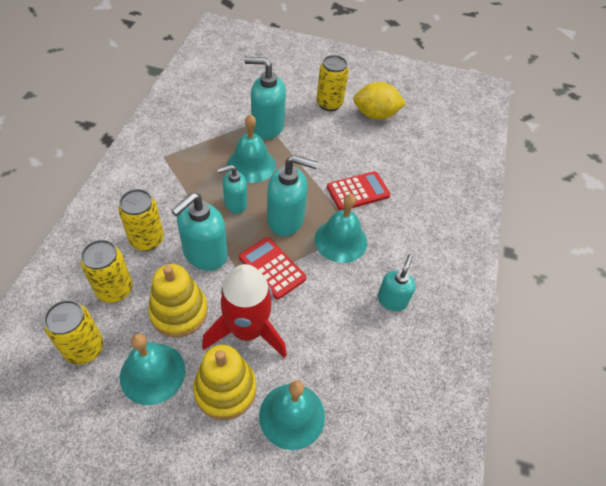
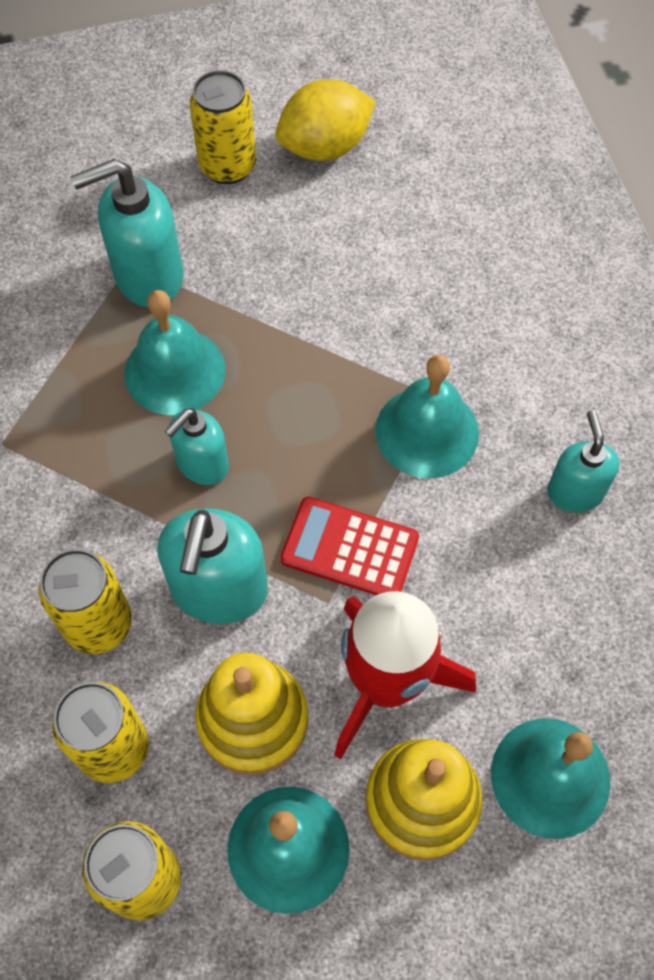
camera: 25 degrees left, 10 degrees up
turquoise soap dispenser [267,155,318,236] -> none
red calculator [327,171,390,210] -> none

